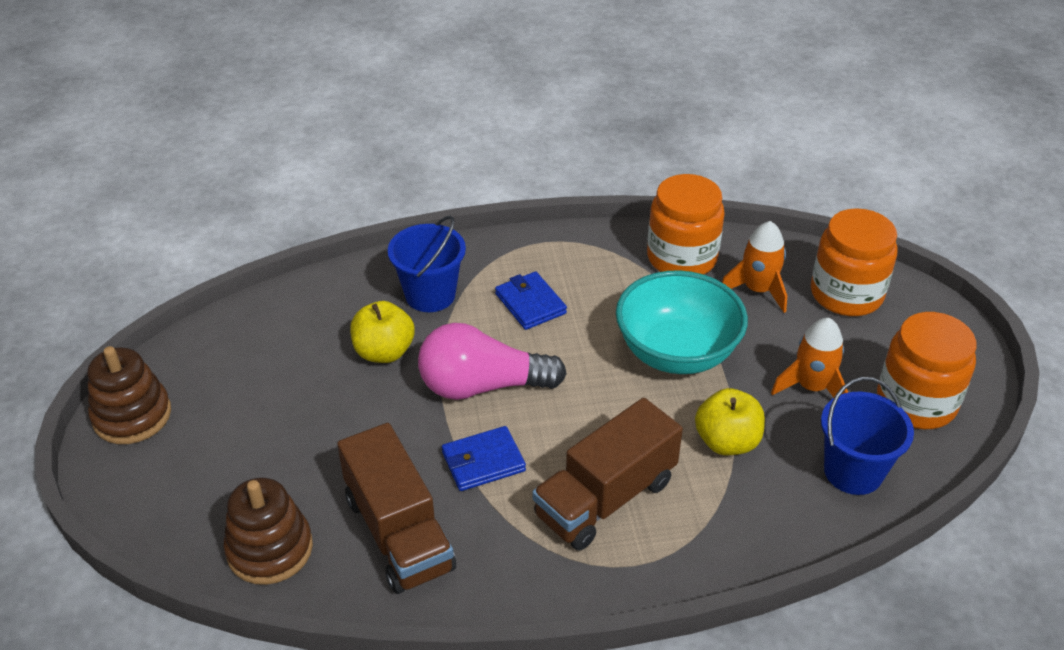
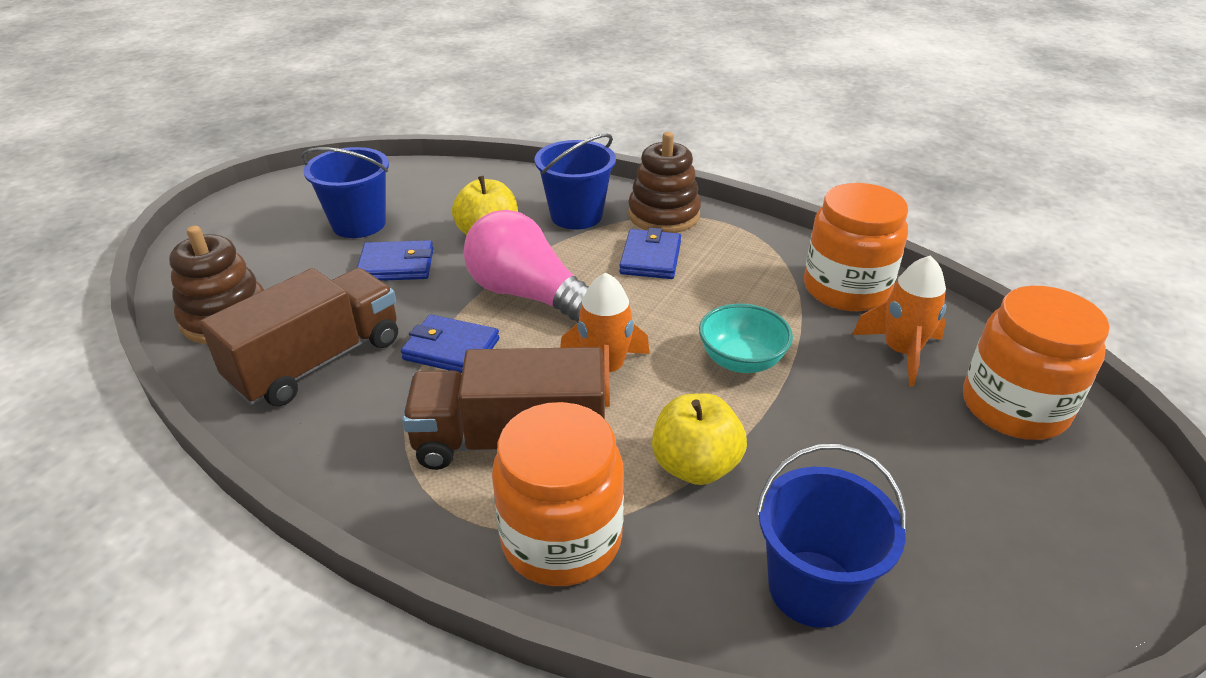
camera: 40 degrees right, 5 degrees down
brown stacking toy [87,346,171,444] -> brown stacking toy moved to [628,132,701,233]
brown truck [337,423,456,594] -> brown truck turned 150 degrees counterclockwise [199,268,398,406]
turquoise bowl [616,270,748,374] -> turquoise bowl [699,303,793,373], size x0.57
orange rocket [771,318,849,397] -> orange rocket moved to [560,273,650,407]
orange jar [877,312,976,429] -> orange jar moved to [492,402,624,586]
none -> blue bucket [301,147,389,238]
none -> blue wallet [357,240,434,281]

